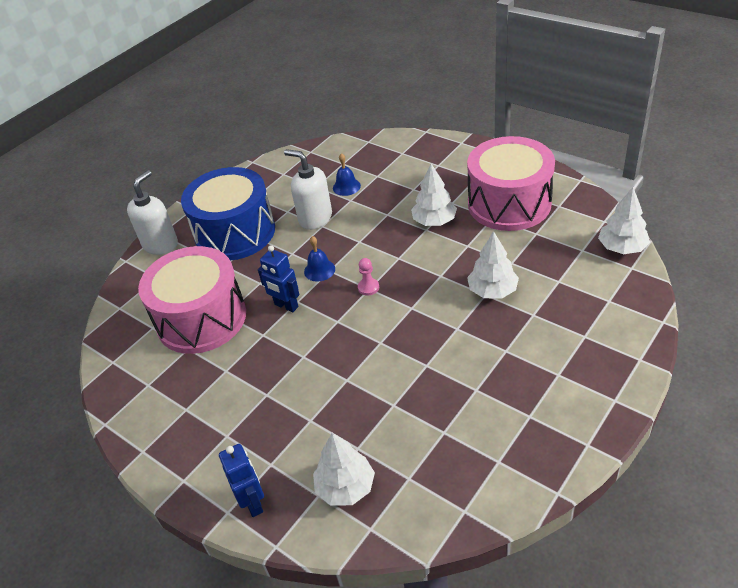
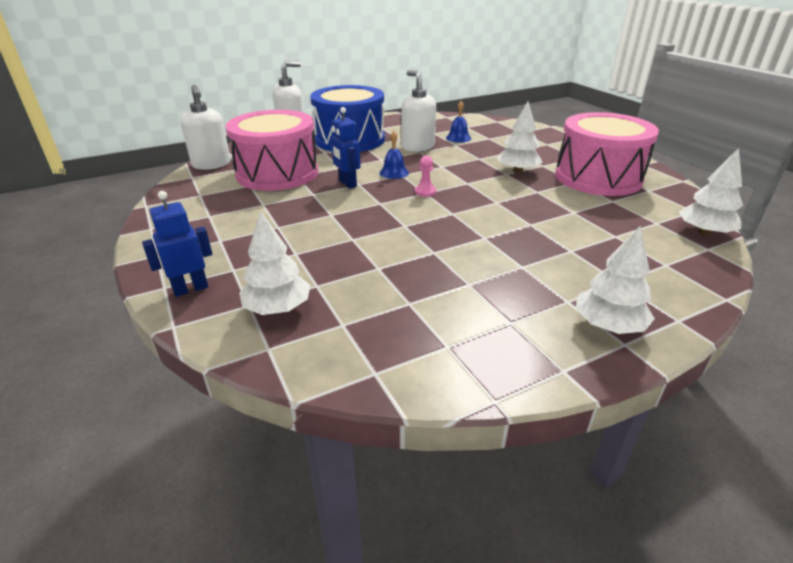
camera: 20 degrees right, 10 degrees down
blue robot [219,444,264,517] -> blue robot turned 120 degrees counterclockwise [142,191,212,297]
white tree [467,231,519,299] -> white tree moved to [575,226,655,334]
none -> white soap dispenser [181,85,230,170]

